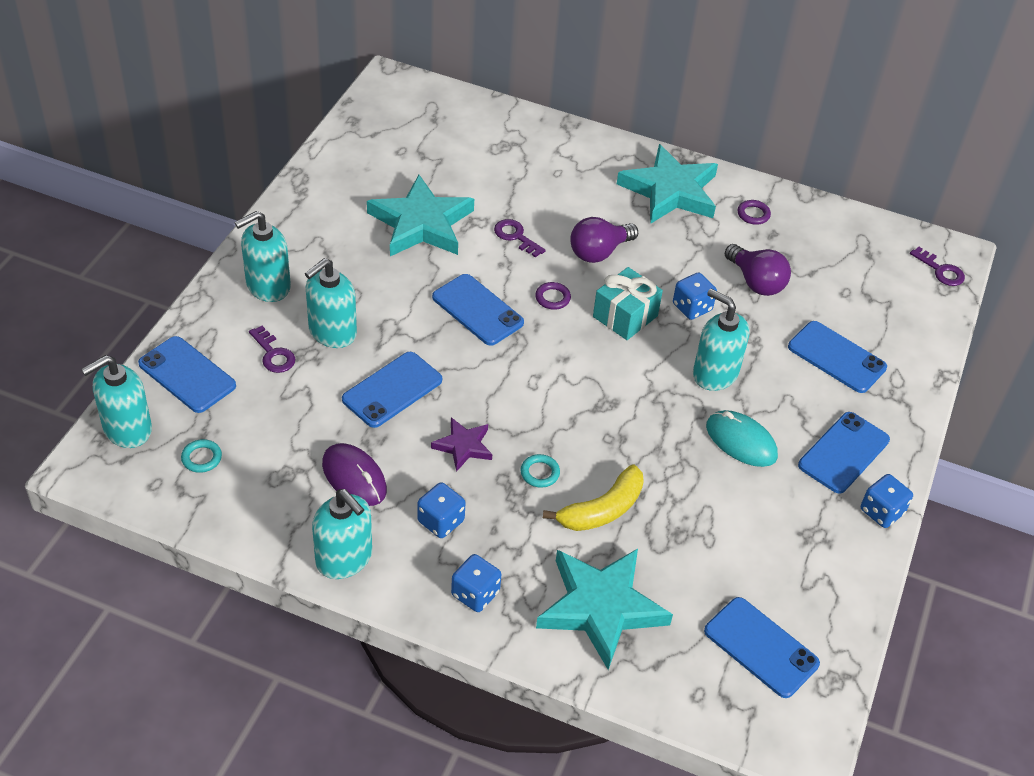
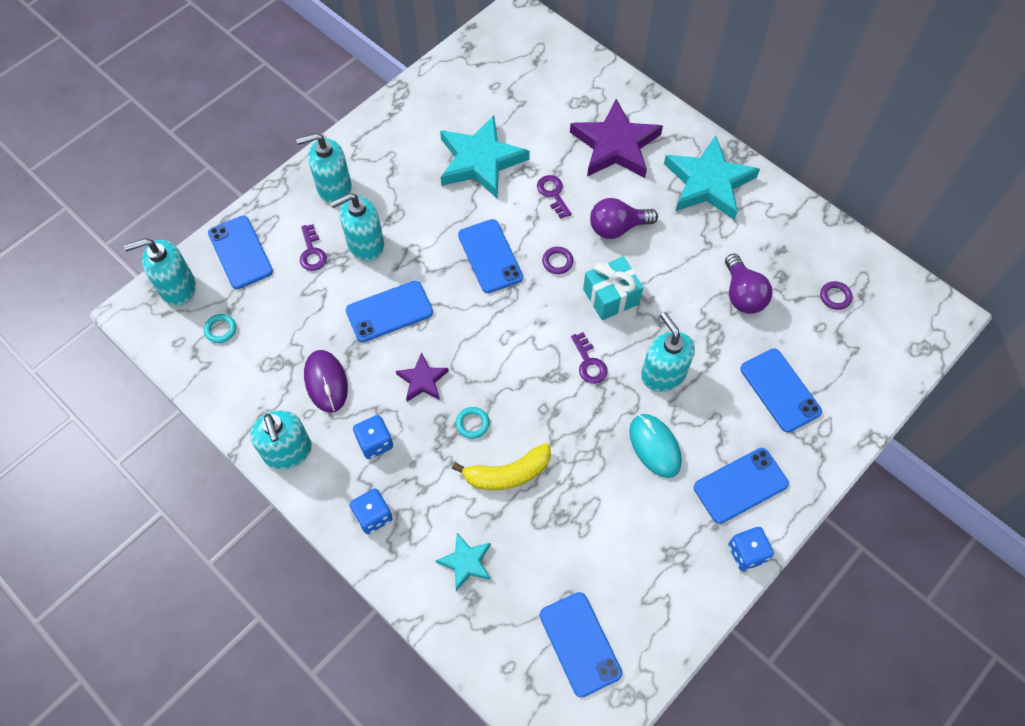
camera: 25 degrees right, 15 degrees up
turquoise star [536,549,673,670] -> turquoise star [435,533,491,591], size x0.51
blue dice [673,272,717,320] -> none
purple ring [738,200,771,225] -> purple ring moved to [820,281,852,310]
purple key [910,247,965,286] -> purple key moved to [571,332,608,384]
none -> purple star [570,99,663,178]

